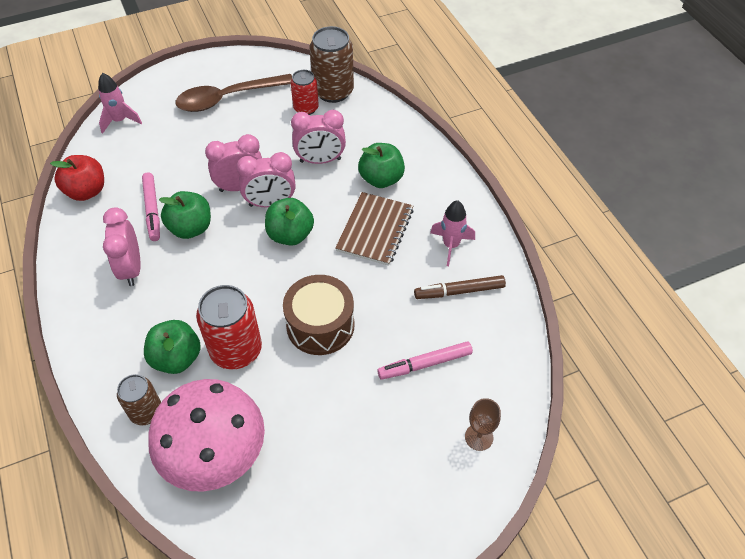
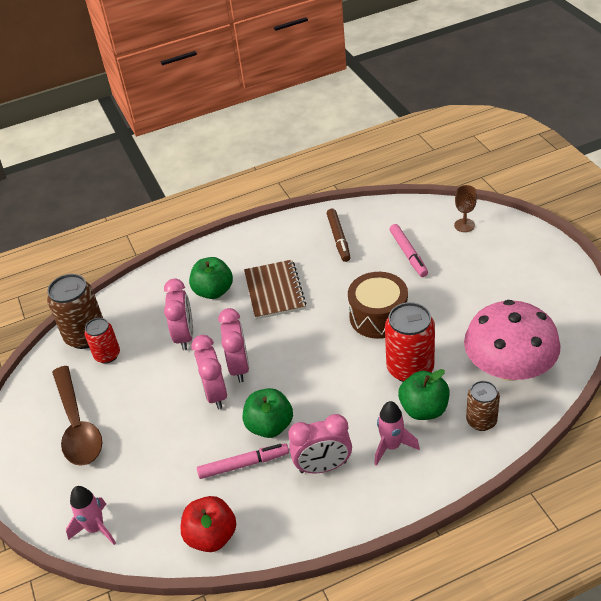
camera: 85 degrees left, 10 degrees down
green apple [265,198,314,246] -> none
brown notebook [335,192,414,266] -> brown notebook turned 60 degrees clockwise [244,260,306,320]
pink rocket [430,200,475,266] -> pink rocket moved to [374,401,420,466]

